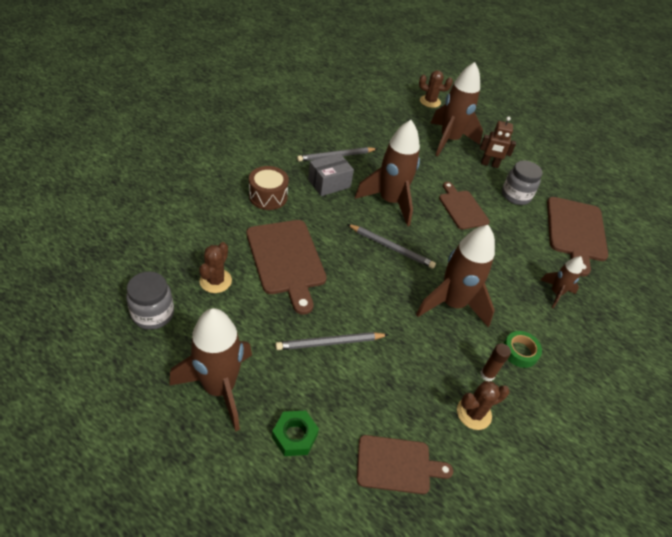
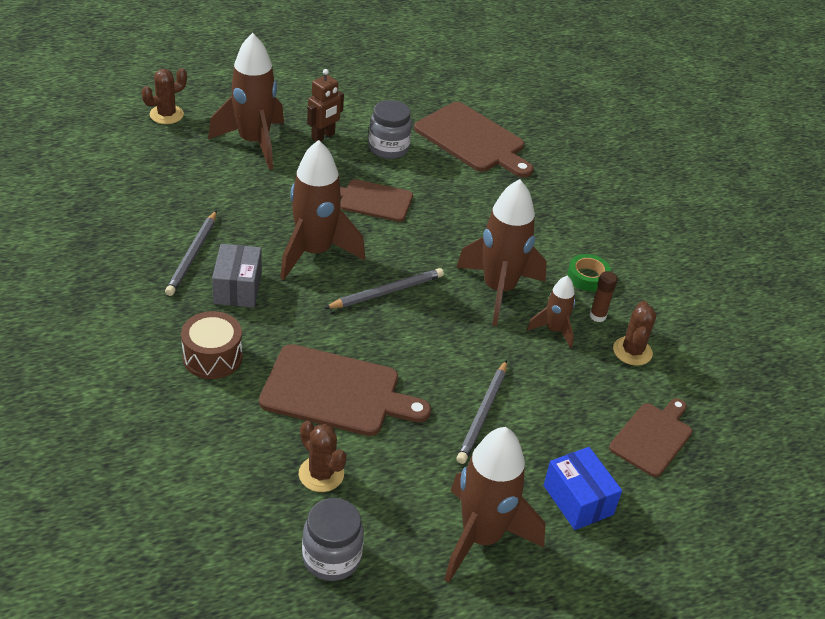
camera: 55 degrees left, 5 degrees down
green nut [272,411,319,456] -> blue box [543,447,622,530]
brown rocket [541,256,583,308] -> brown rocket moved to [527,275,575,348]

